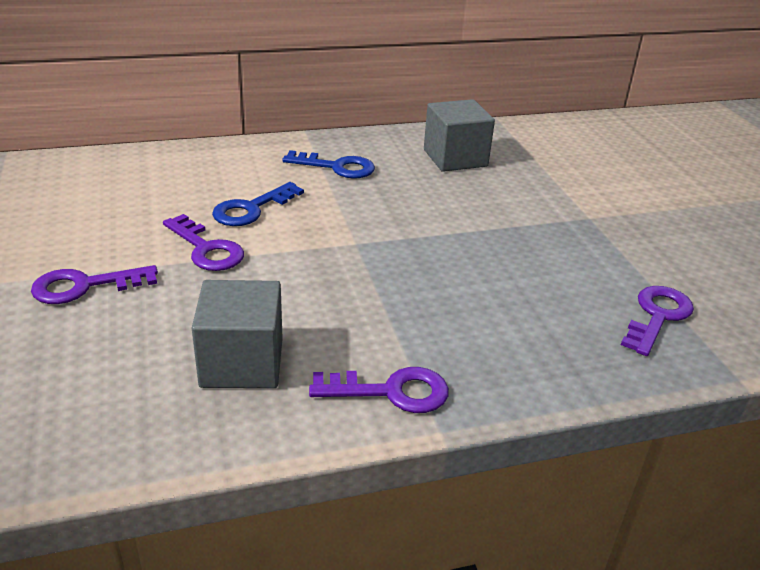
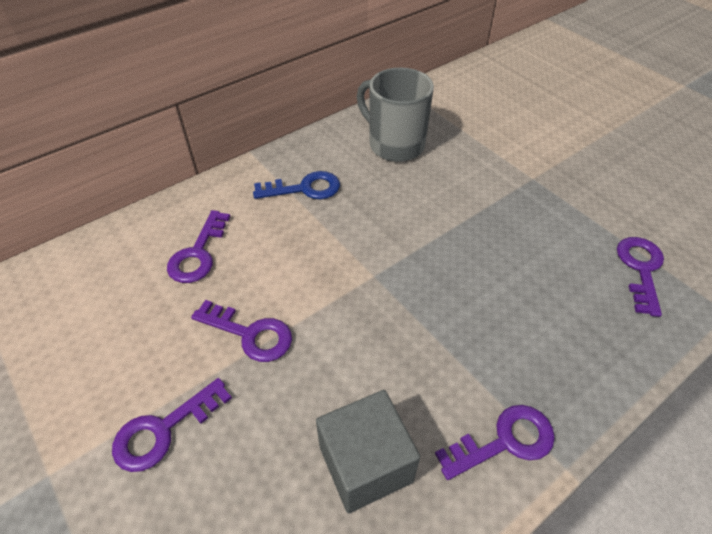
camera: 20 degrees left, 15 degrees up
blue key [212,182,304,226] -> none
grey cube [424,99,495,172] -> grey mug [357,68,434,162]
none -> purple key [167,210,230,283]

